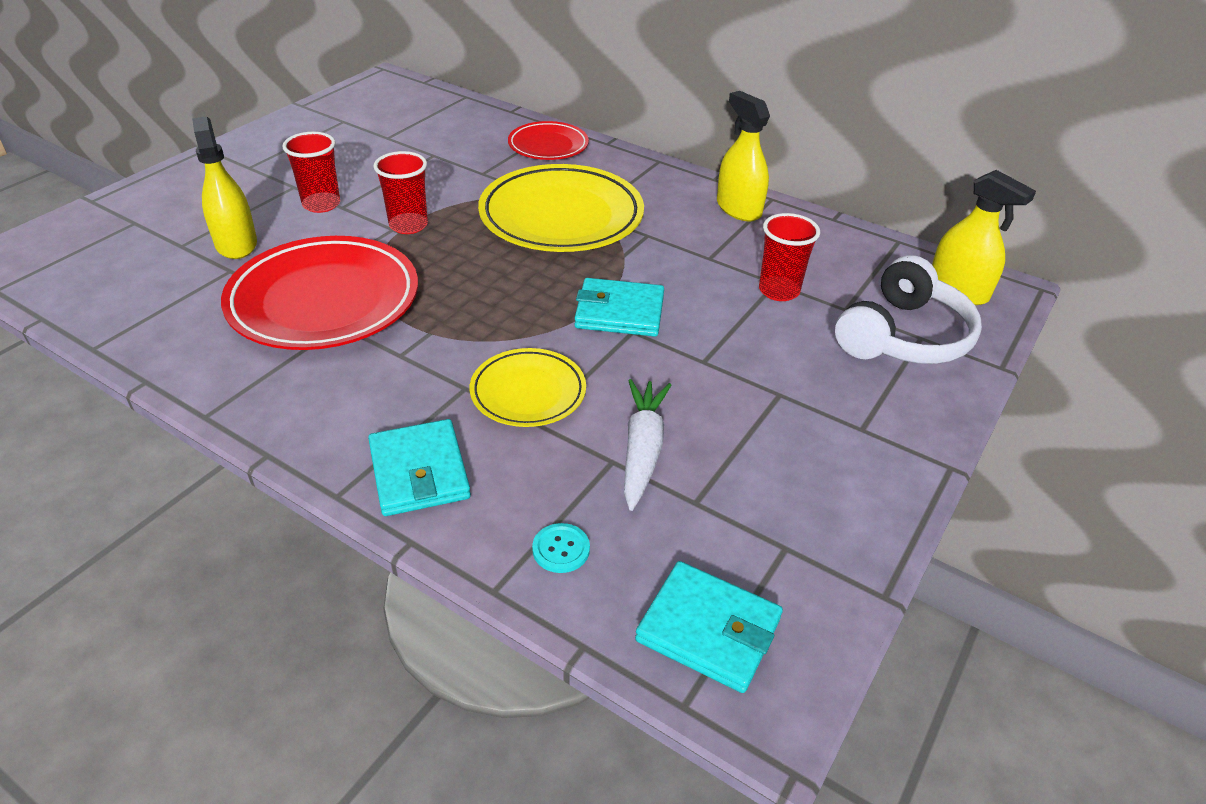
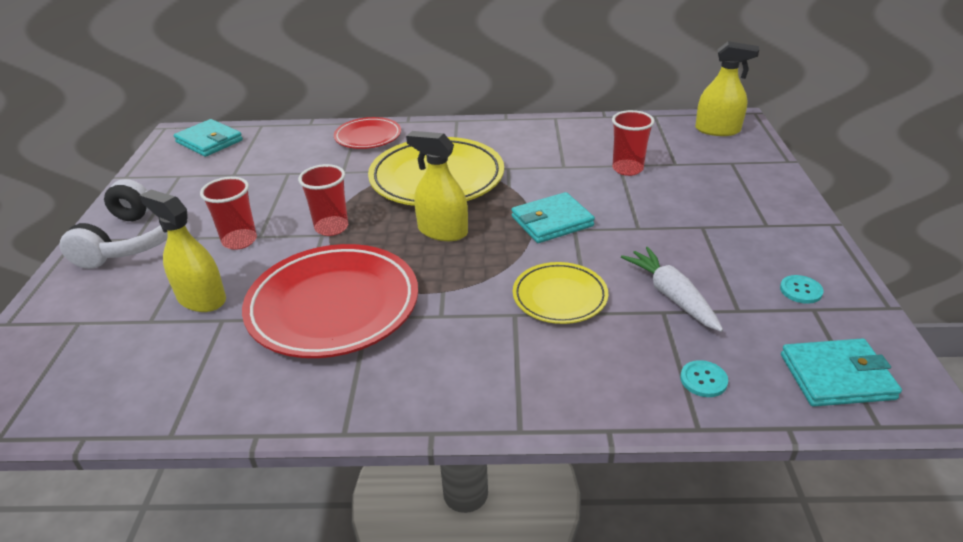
camera: 30 degrees left, 5 degrees down
turquoise wallet [368,419,471,516] -> turquoise wallet moved to [174,119,243,157]
yellow spray bottle [717,91,770,221] -> yellow spray bottle moved to [406,131,468,241]
white headphones [835,255,982,364] -> white headphones moved to [60,179,168,269]
none -> turquoise button [780,275,823,304]

